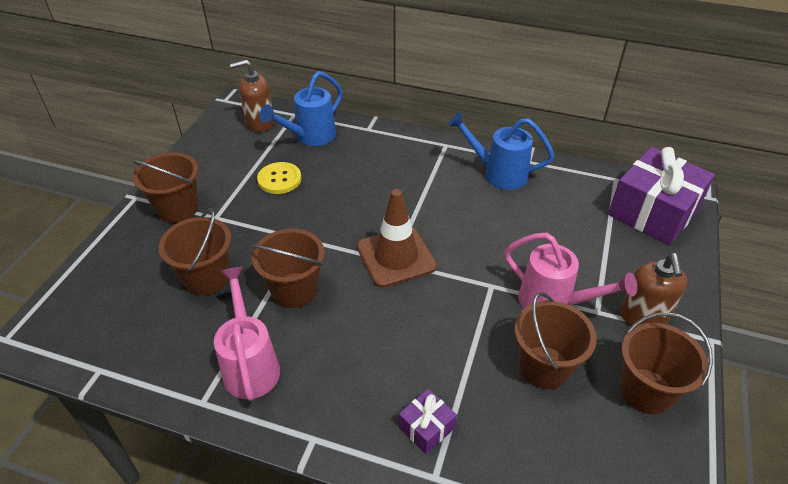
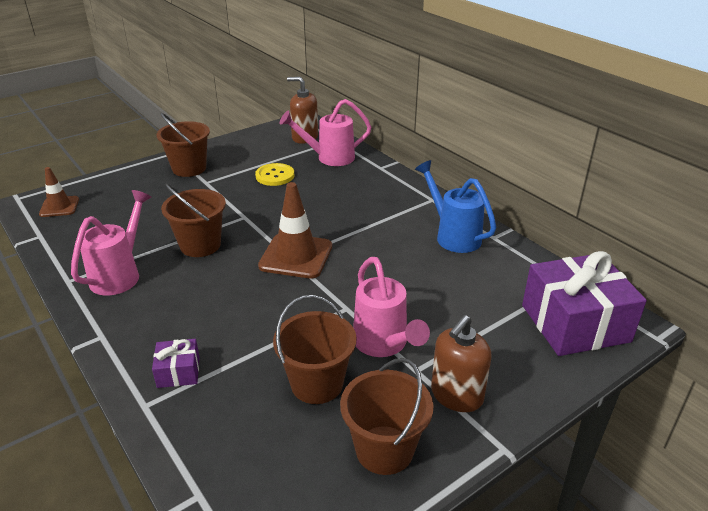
camera: 35 degrees right, 10 degrees down
brown bucket [158,208,231,295] -> none
blue watering can [260,71,343,146] -> pink watering can [280,99,371,166]
none -> brown traffic cone [39,167,79,217]

